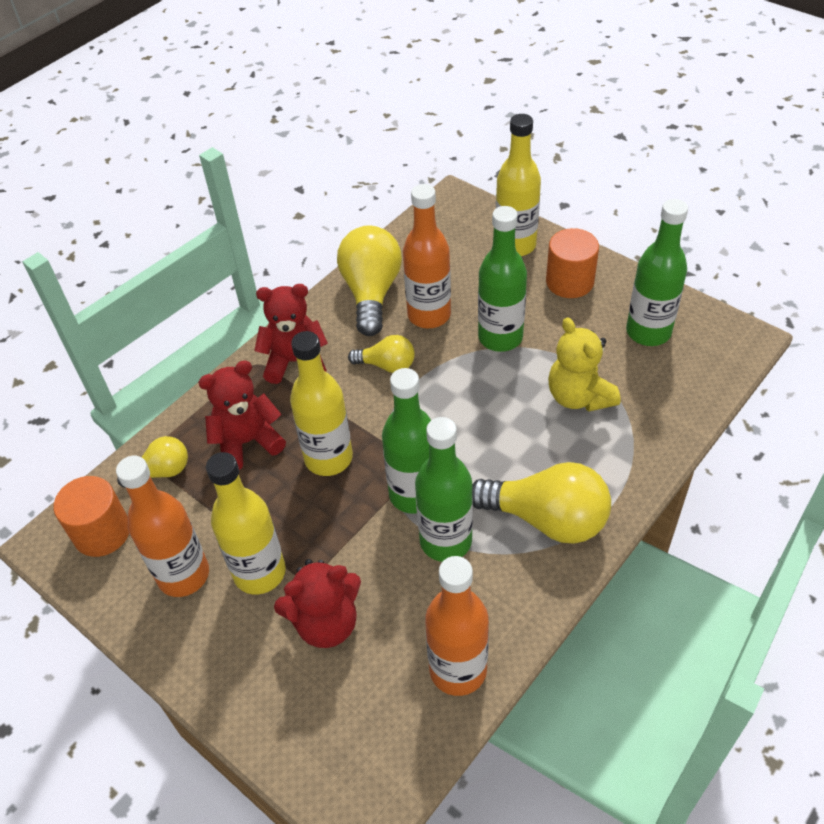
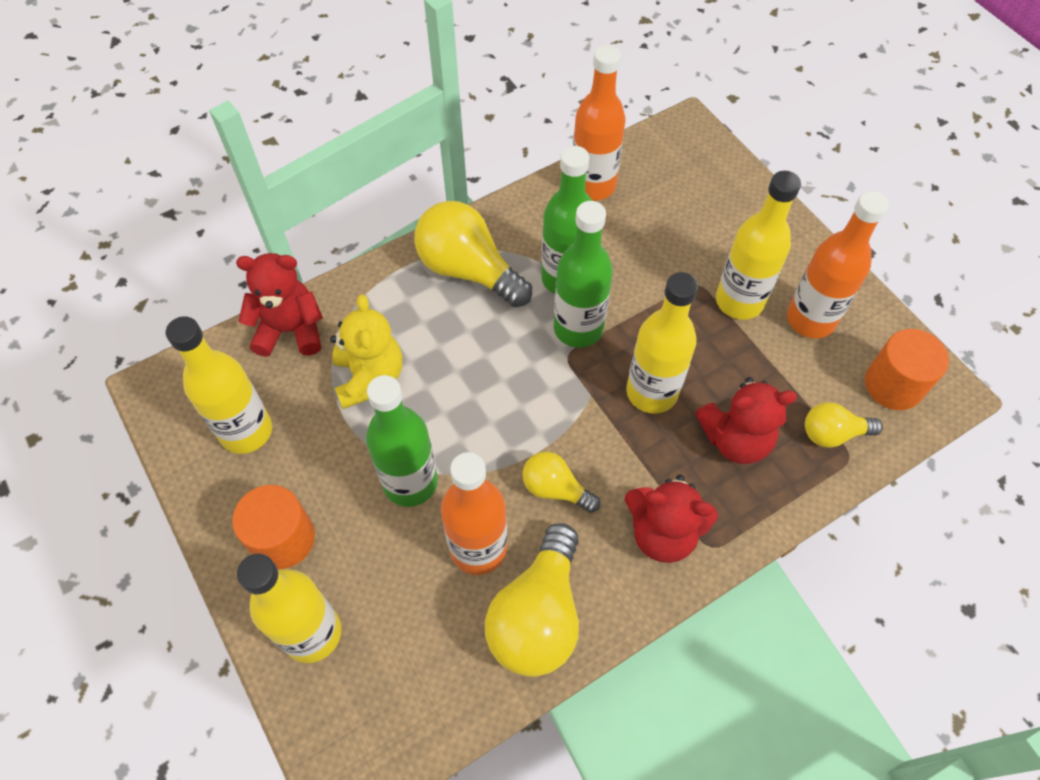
camera: 165 degrees left, 10 degrees up
red teddy bear [274,559,361,648] -> red teddy bear moved to [236,253,323,357]
green bottle [626,199,688,346] -> yellow bottle [166,316,272,454]

